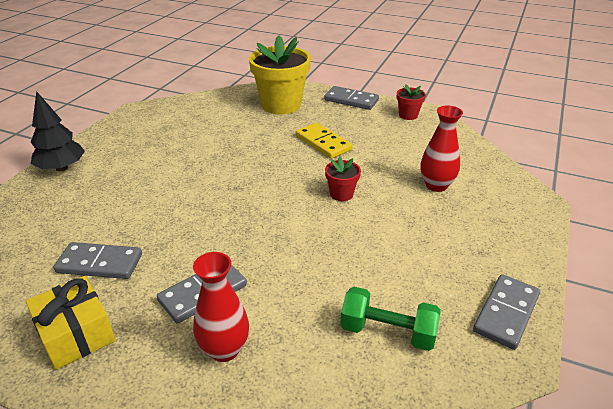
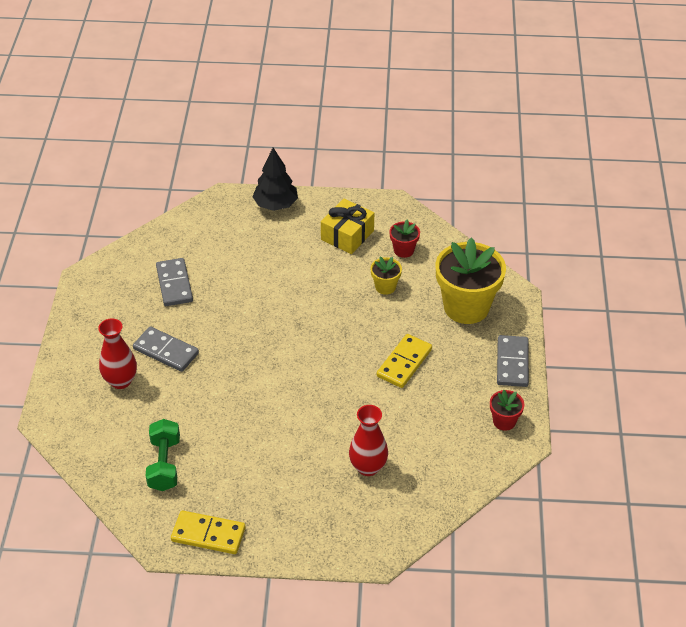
camera: 70 degrees right, 10 degrees up
yellow gift [26,276,116,370] -> yellow gift moved to [321,199,374,254]
red flower pot [325,157,361,201] -> red flower pot moved to [389,220,420,258]
grey domino [473,274,540,350] -> yellow domino [171,511,245,554]
none -> yellow flower pot [370,257,402,295]

